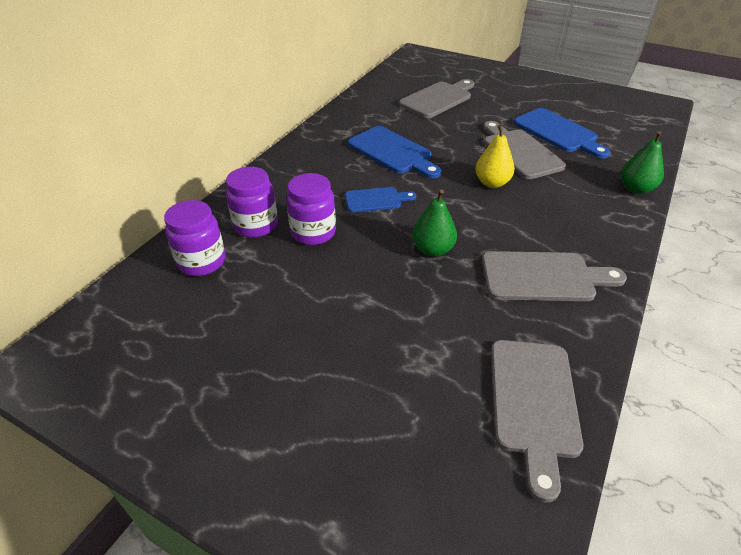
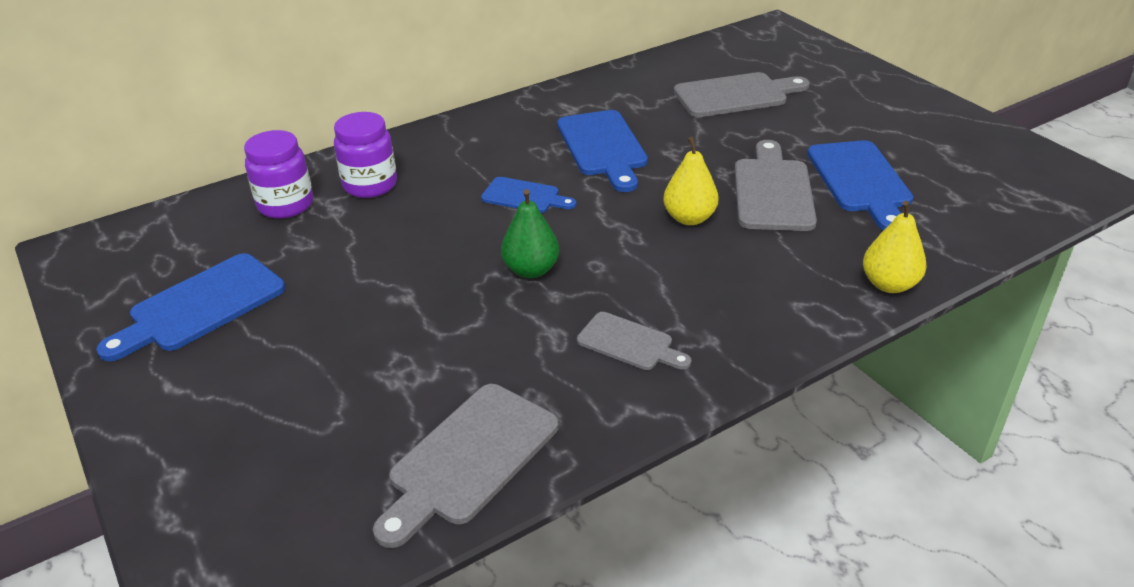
camera: 30 degrees right, 5 degrees down
purple jar [286,173,336,245] -> none
grey cutting board [482,251,627,301] -> grey cutting board [577,312,691,370], size x0.60
green pear [621,131,664,194] -> yellow pear [863,201,927,293]
none -> blue cutting board [96,253,285,361]

